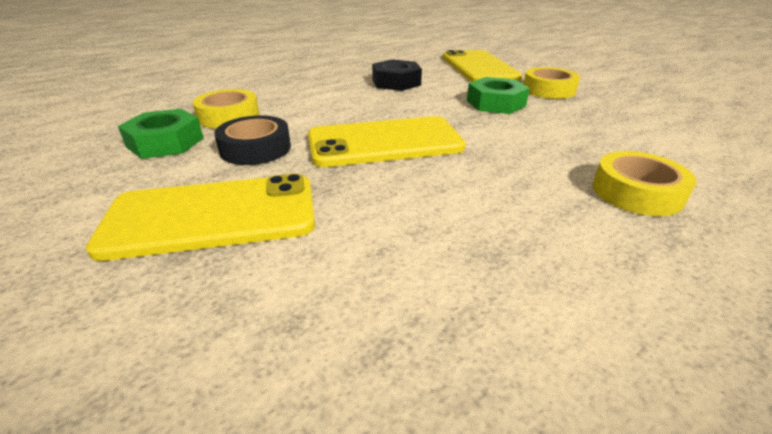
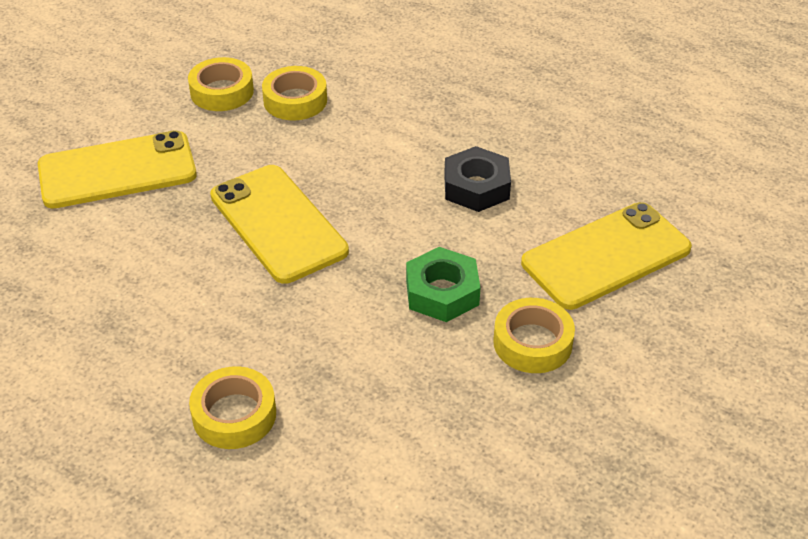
camera: 70 degrees right, 10 degrees up
yellow phone [86,174,315,261] -> yellow phone turned 75 degrees counterclockwise [38,130,197,209]
green nut [118,109,204,159] -> yellow tape [188,57,254,111]
black tape [214,115,291,165] -> none

